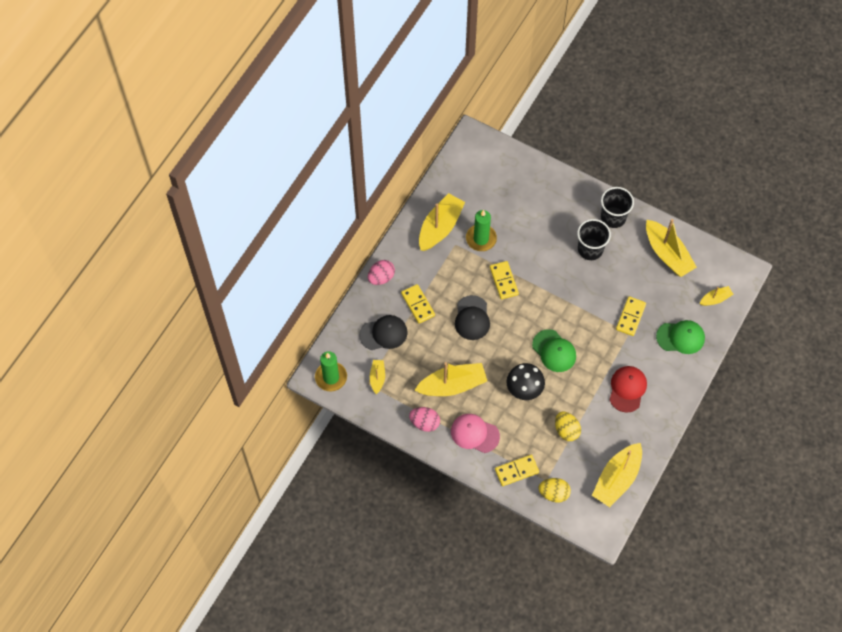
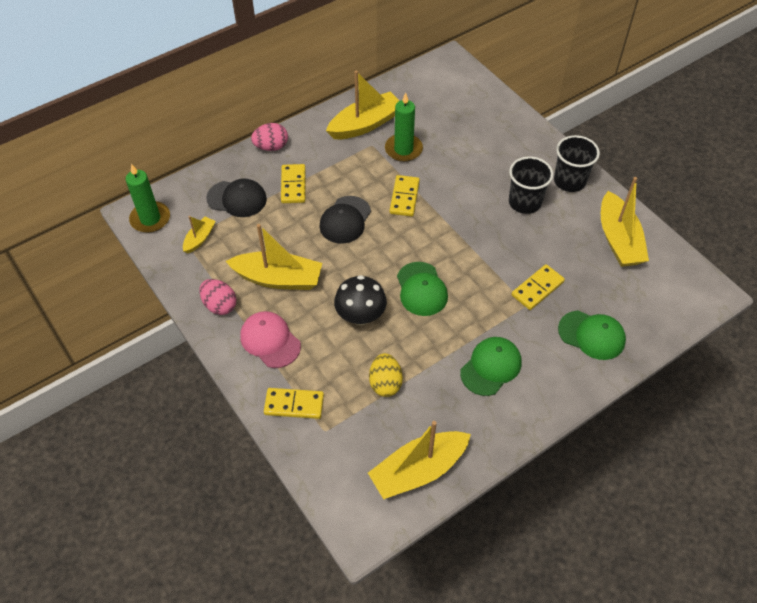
camera: 25 degrees right, 10 degrees down
yellow egg [539,478,571,502] -> none
red cap [609,366,647,413] -> green cap [460,337,522,396]
yellow boat [700,286,734,306] -> none

